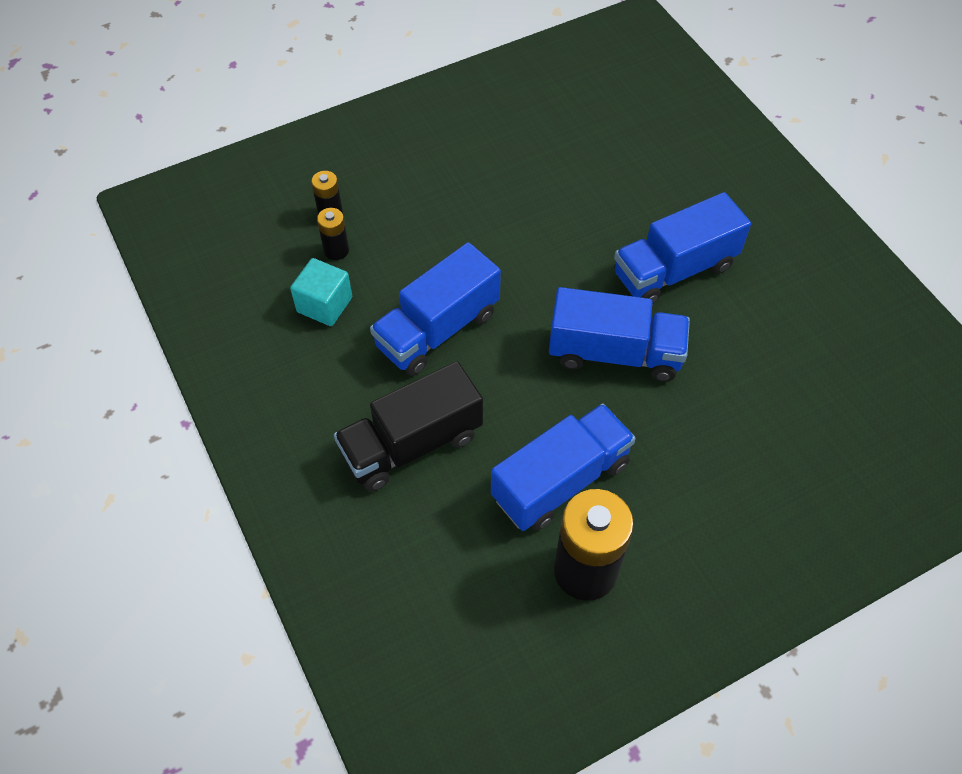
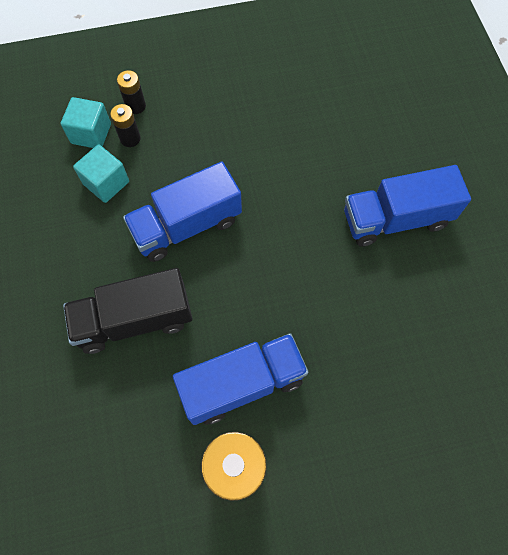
camera: 15 degrees right, 10 degrees up
blue truck [549,287,690,382] -> none
none -> turquoise cube [61,97,111,148]

